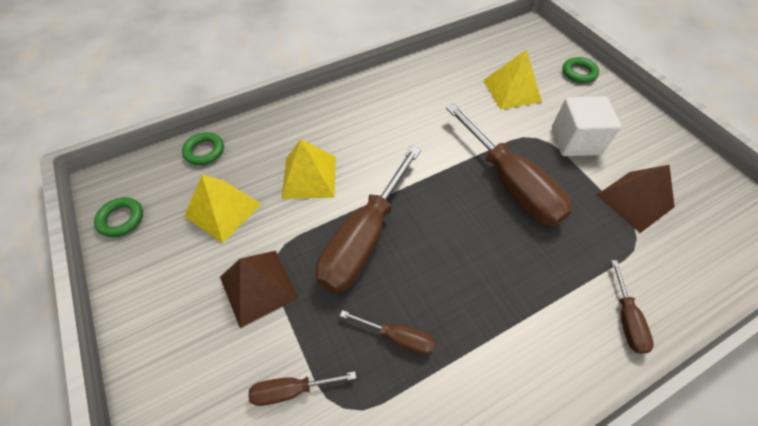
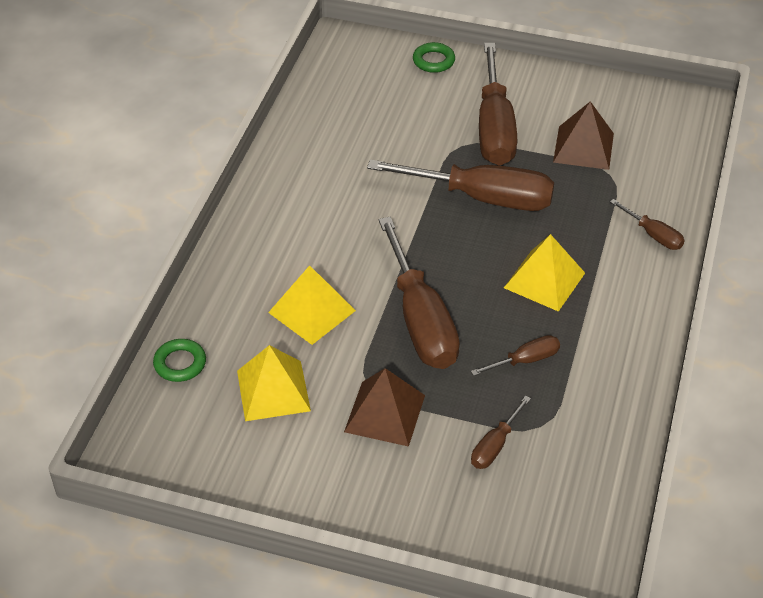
camera: 45 degrees left, 10 degrees down
green ring [94,197,143,237] -> none
yellow pyramid [484,49,542,110] -> yellow pyramid moved to [504,234,585,312]
white cube [552,96,621,156] -> brown screwdriver [479,43,517,166]

